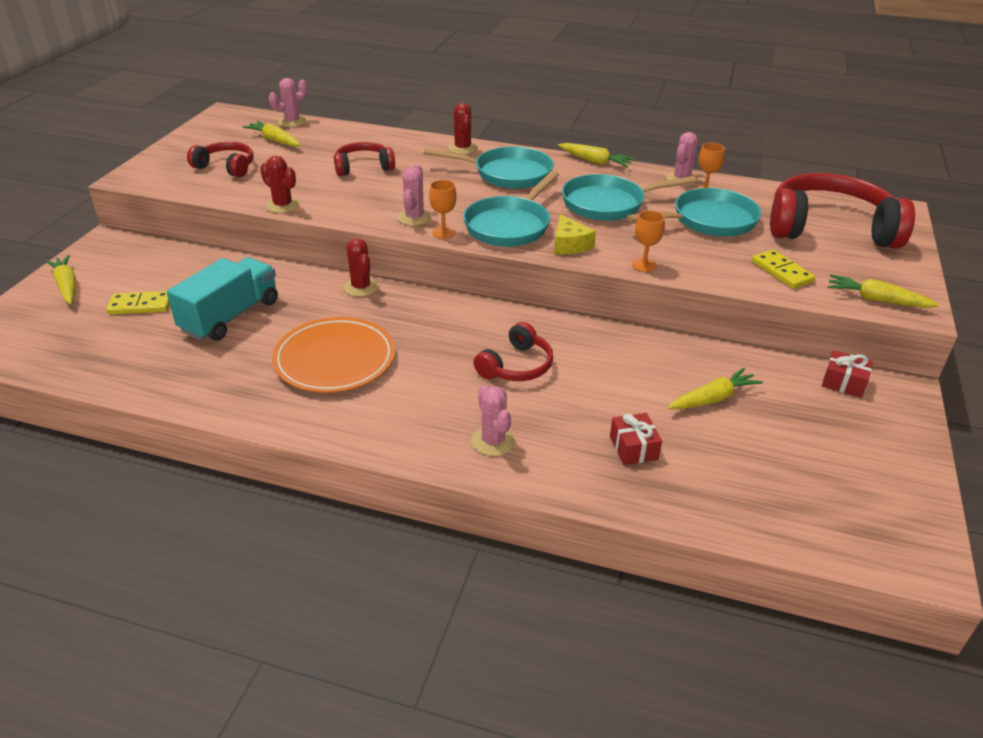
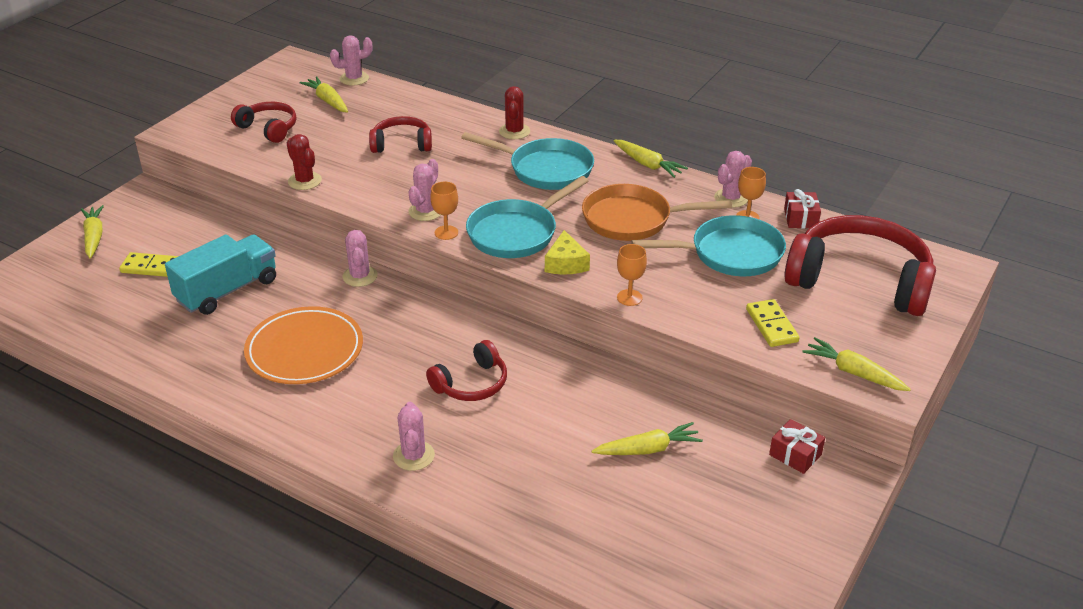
camera: 15 degrees right, 0 degrees up
red cactus [344,238,378,297] -> pink cactus [342,230,378,287]
turquoise pan [562,174,696,221] -> orange pan [582,184,732,241]
red gift [610,413,662,465] -> red gift moved to [784,189,821,228]

